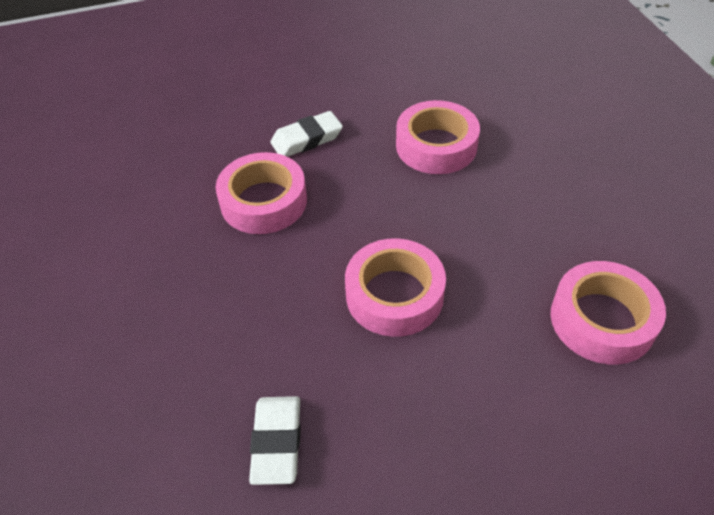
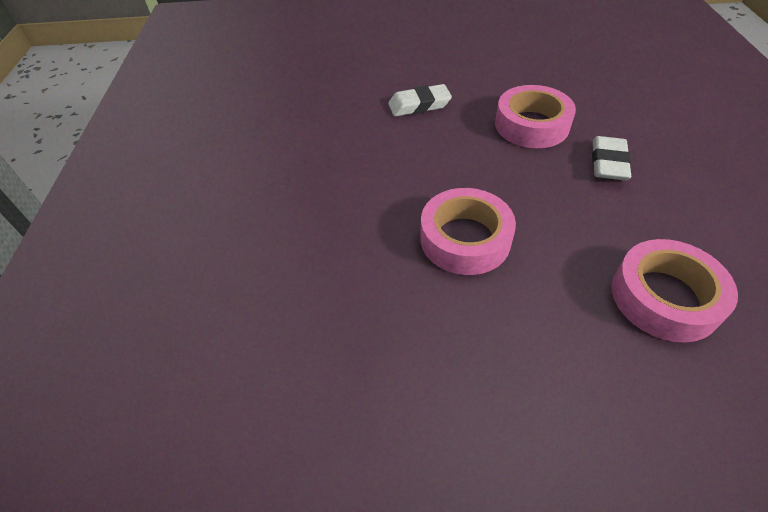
camera: 15 degrees right, 0 degrees up
pink tape [215,152,307,234] -> none
white eraser [249,396,301,485] -> white eraser moved to [592,136,631,180]

